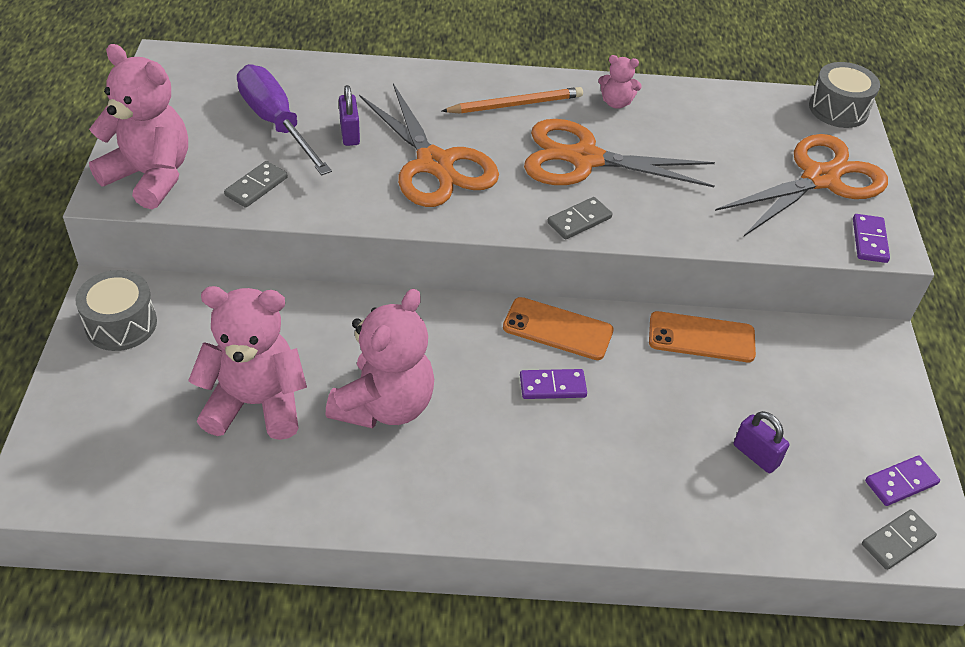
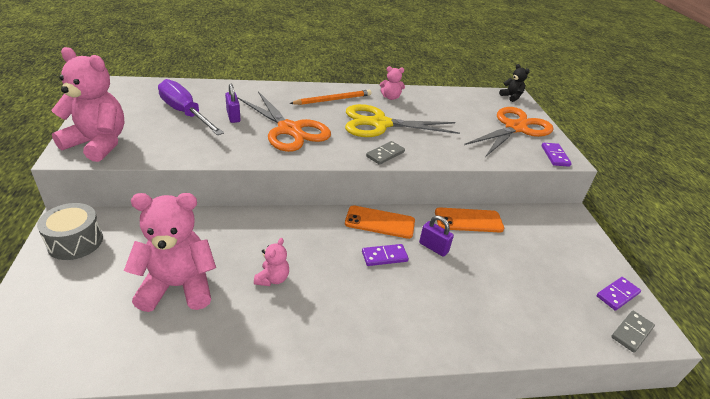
camera: 10 degrees left, 10 degrees down
grey domino [224,161,288,208] -> none
pink teddy bear [325,289,434,428] -> pink teddy bear [254,238,289,286], size x0.47
orange scissors [524,119,715,187] -> yellow scissors [345,104,460,137]
purple padlock [734,411,789,473] -> purple padlock moved to [419,215,454,257]
grey drum [809,62,880,128] -> black teddy bear [499,64,530,102]

